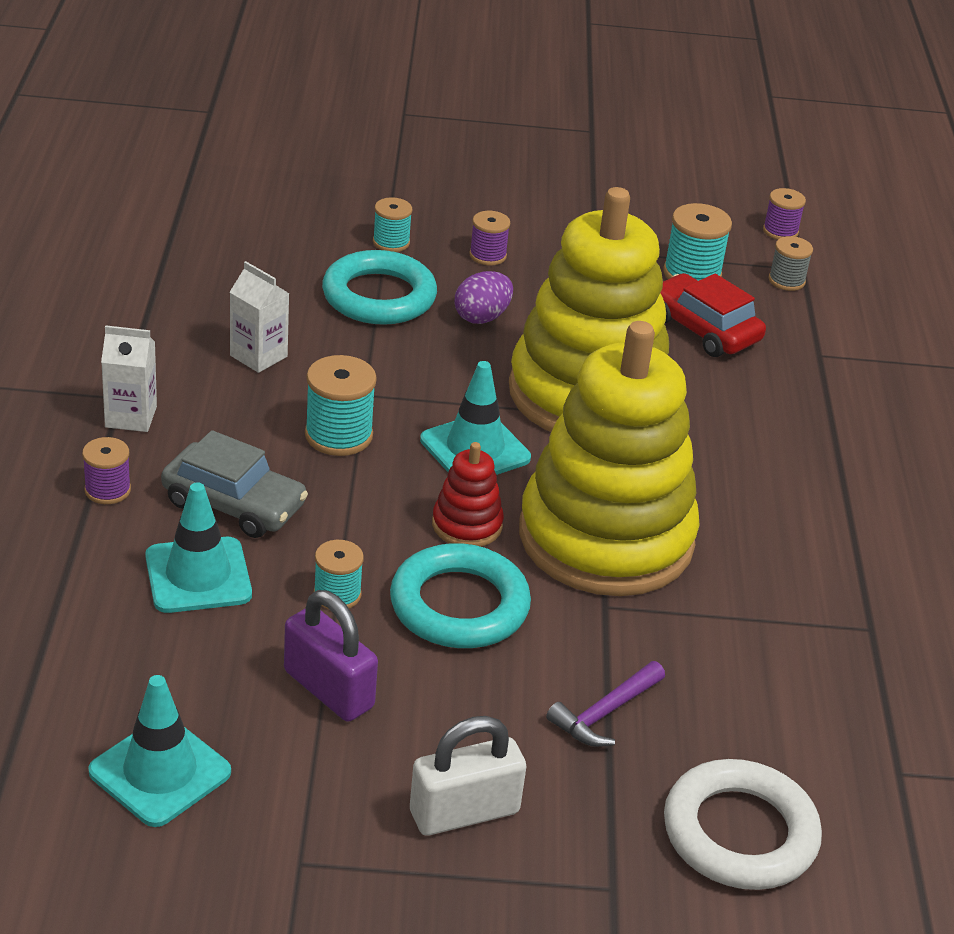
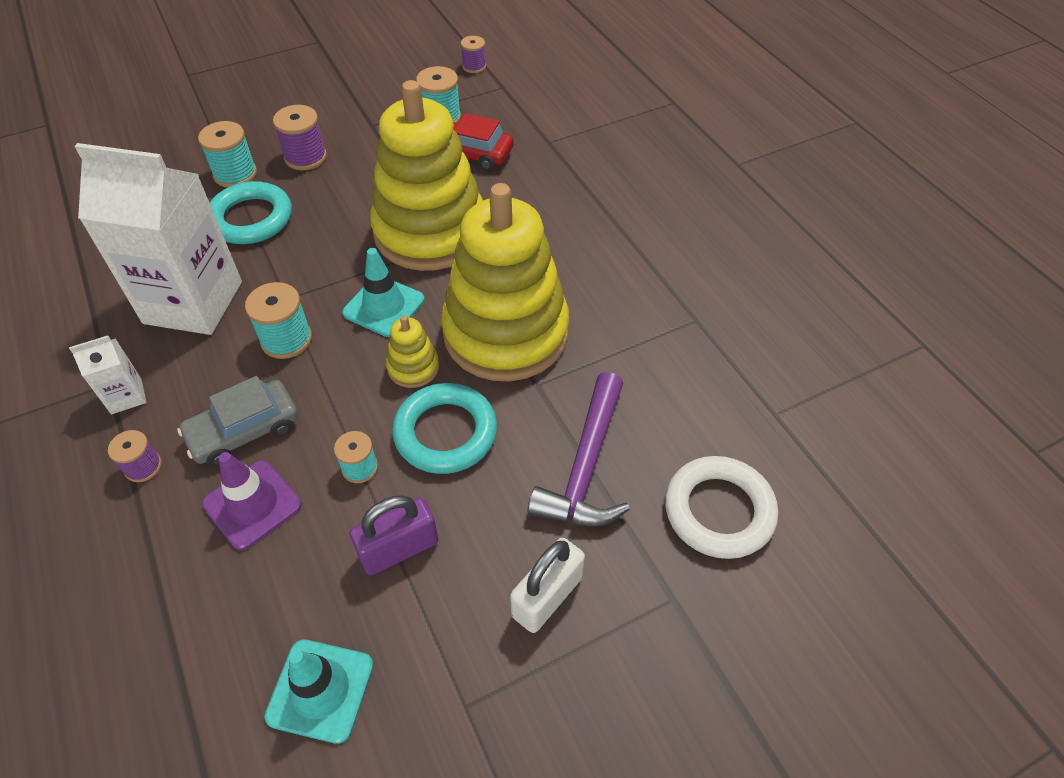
camera: 25 degrees left, 15 degrees up
turquoise traffic cone [145,482,252,613] -> purple traffic cone [202,452,302,550]
grey car [161,430,308,538] -> grey car turned 150 degrees clockwise [177,376,298,467]
white carton [230,261,289,373] -> white carton [75,143,242,335], size x2.36
purple padlock [284,590,378,722] -> purple padlock turned 45 degrees counterclockwise [350,495,439,575]
turquoise spool [373,197,412,252] -> turquoise spool [198,121,257,188], size x1.57
red stacking toy [432,442,504,547] -> yellow stacking toy [386,315,439,388]
purple egg [455,271,513,324] -> none
purple spool [469,211,510,265] -> purple spool [273,105,327,170], size x1.57
purple hammer [546,661,665,747] -> purple hammer [527,372,630,526], size x1.82
grey spool [769,236,813,291] -> none

